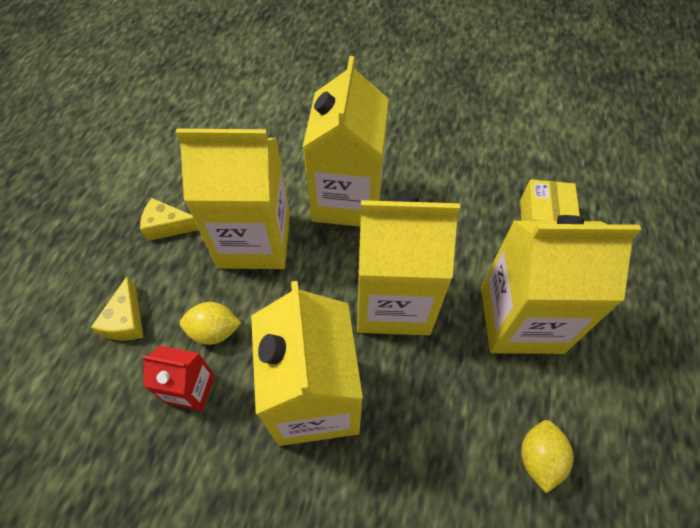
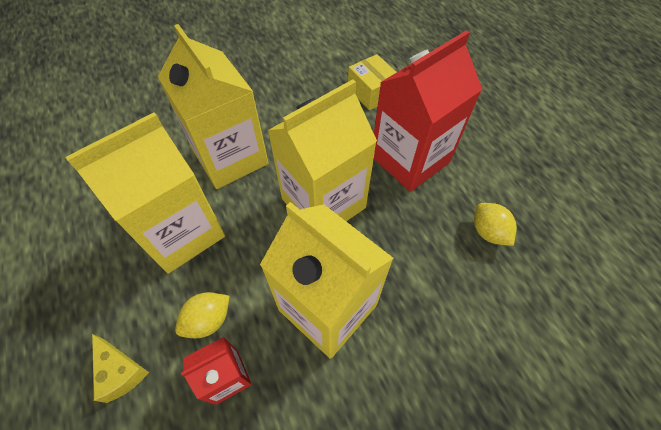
camera: 40 degrees left, 0 degrees up
yellow cheese [140,198,199,241] -> none
yellow carton [481,215,641,354] -> red carton [374,30,482,192]

